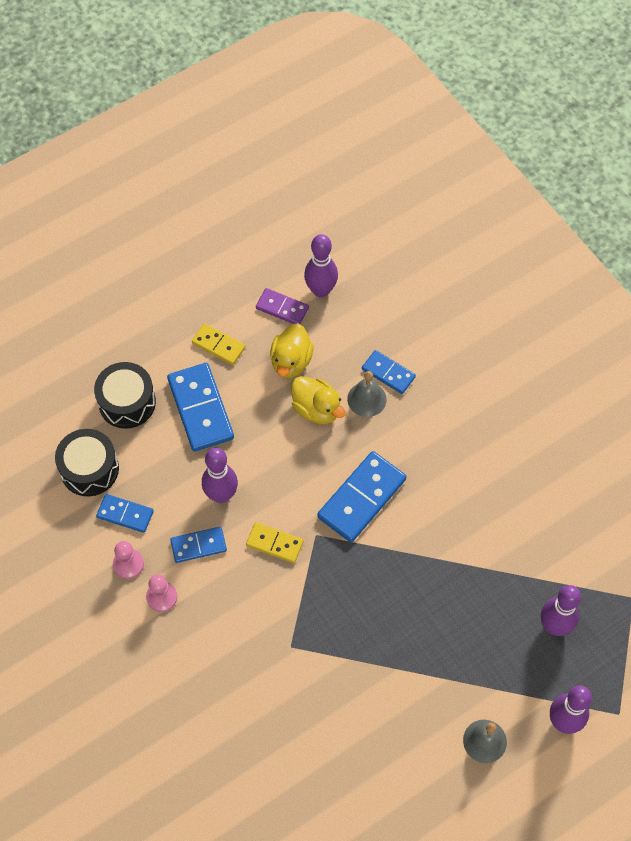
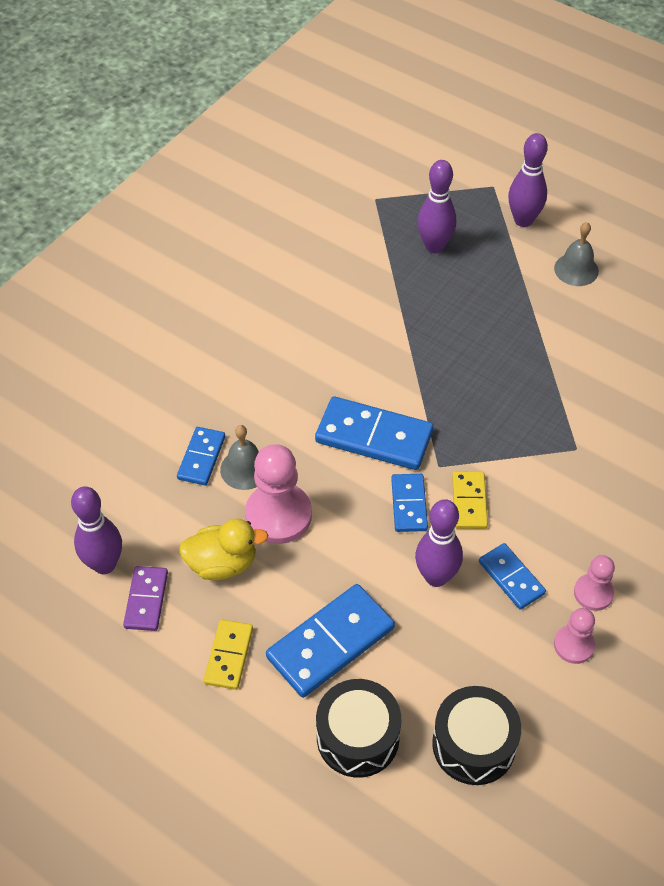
camera: 110 degrees left, 10 degrees down
blue domino [96,494,154,533] -> blue domino moved to [391,474,428,532]
yellow duck [291,376,346,424] -> pink pawn [245,444,312,544]

